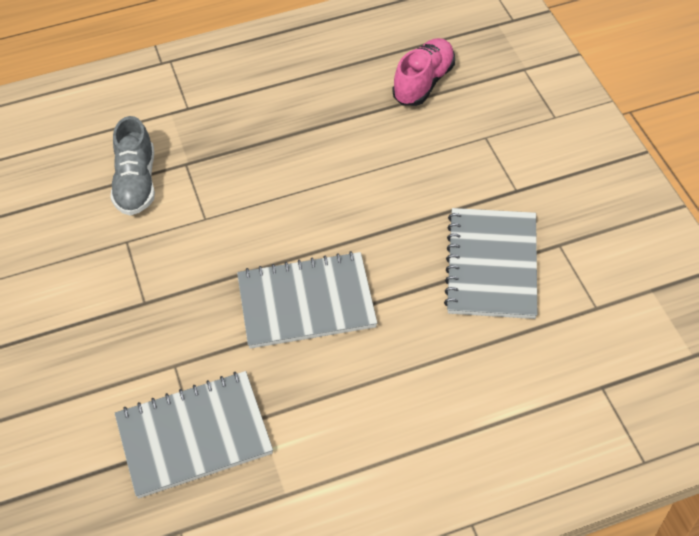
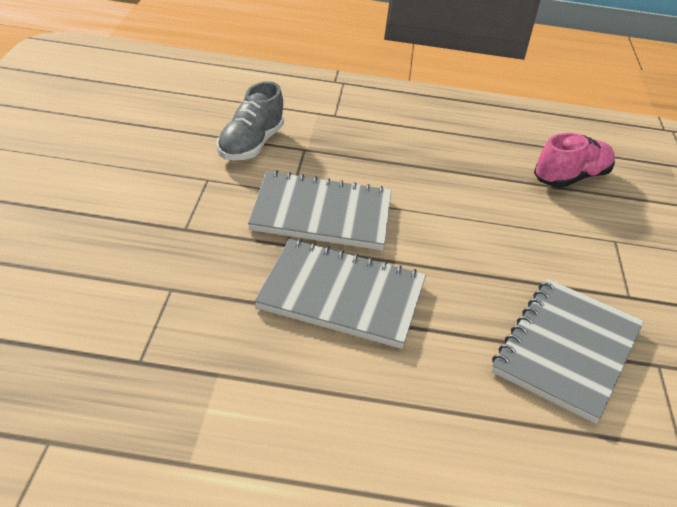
camera: 20 degrees right, 15 degrees down
grey notebook [115,371,273,498] -> grey notebook moved to [248,170,391,250]

